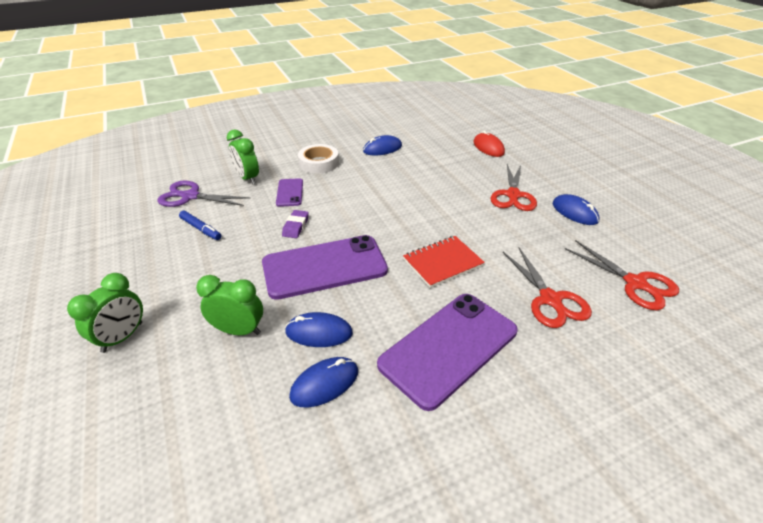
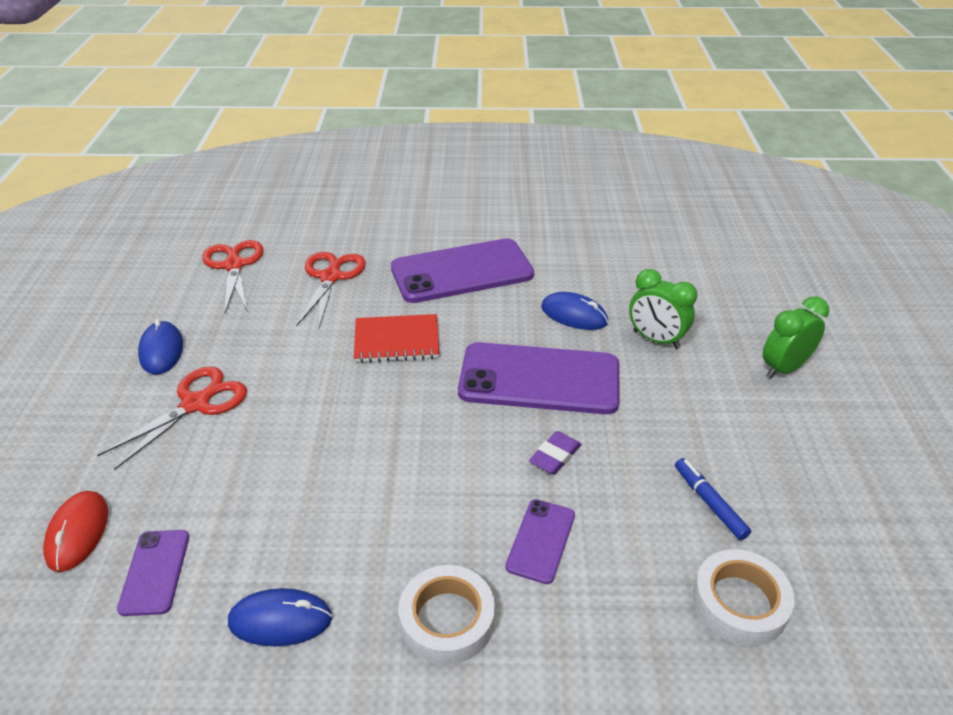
camera: 155 degrees left, 0 degrees up
purple scissors [157,181,250,207] -> white tape [693,549,795,646]
green clock [227,130,259,184] -> none
blue mouse [289,357,358,407] -> none
none -> purple phone [117,530,189,616]

